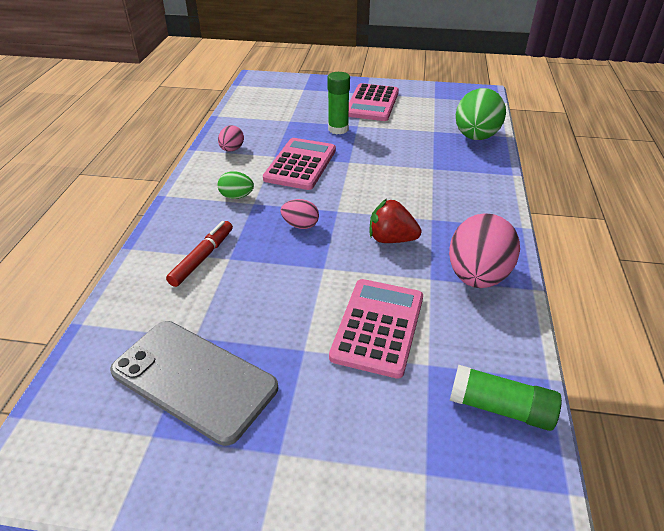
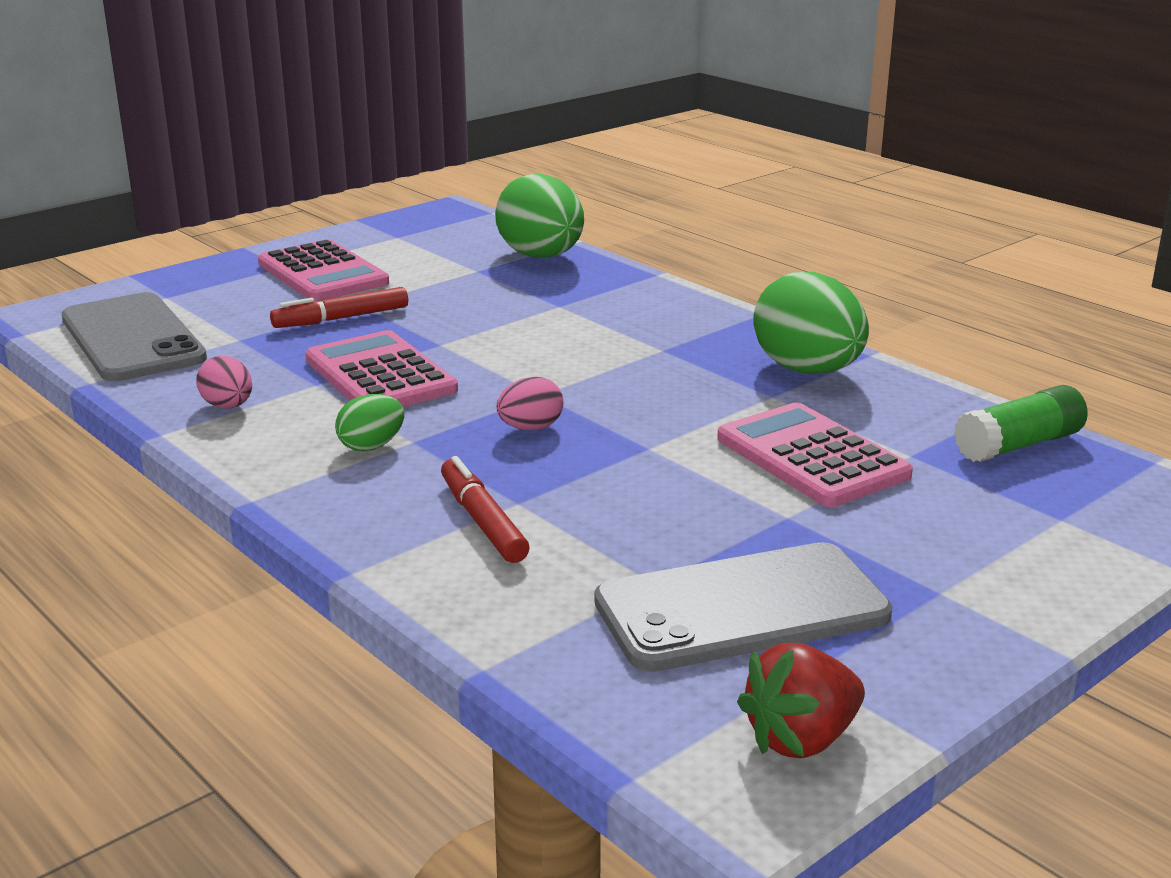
camera: 50 degrees left, 15 degrees down
green glue stick [327,72,350,134] -> red marker [270,287,408,328]
red strawberry [370,199,421,243] -> red strawberry moved to [737,643,865,759]
pink egg [449,213,520,288] -> green egg [754,272,869,374]
none -> grey phone [62,292,207,381]

